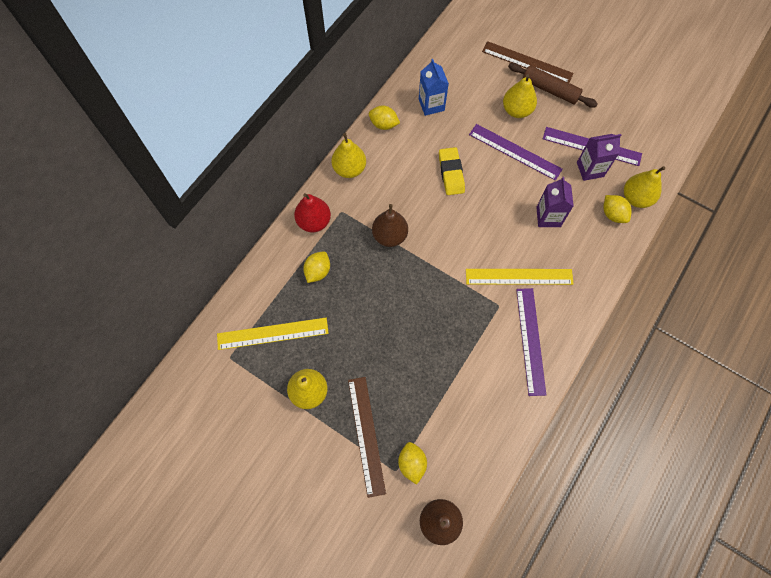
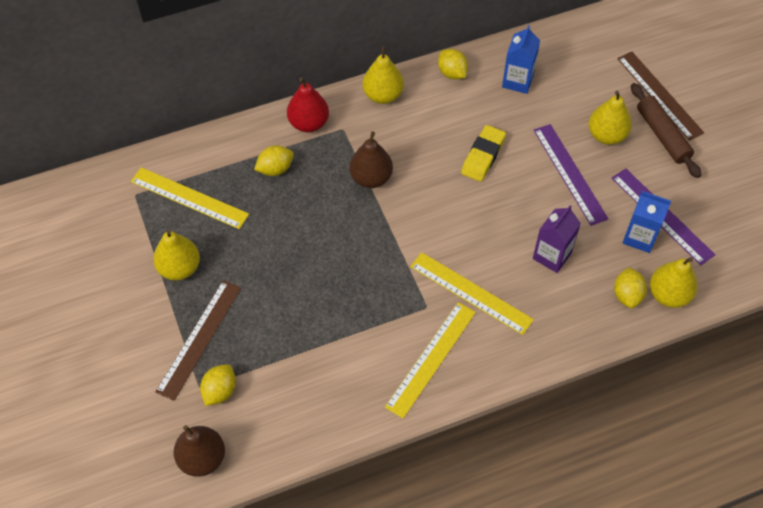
camera: 35 degrees right, 10 degrees down
purple ruler [516,288,546,396] -> yellow ruler [385,302,476,419]
purple carton [577,134,621,181] -> blue carton [622,191,671,253]

